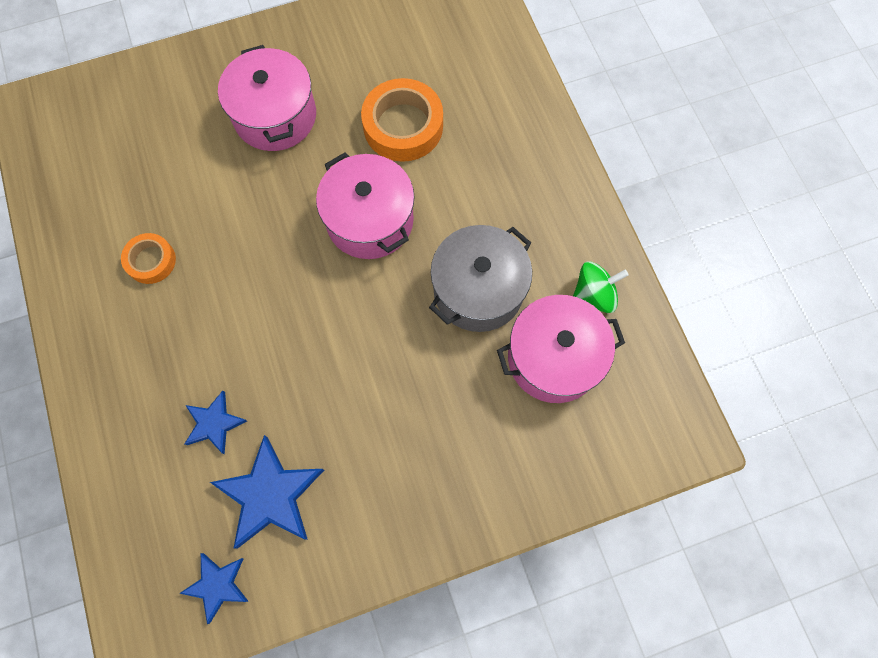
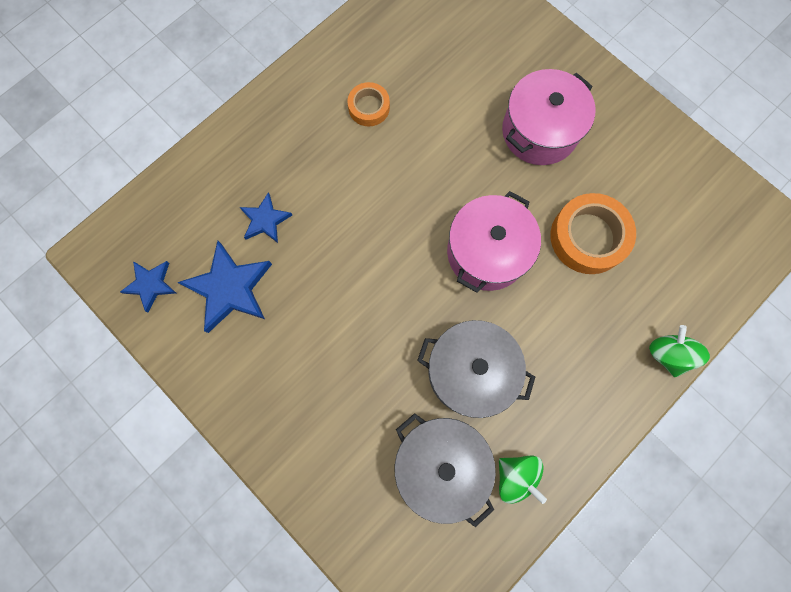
camera: 65 degrees right, 5 degrees up
pink pot [497,295,625,403] -> grey pot [395,413,496,527]
none -> green spinning top [649,325,710,377]

